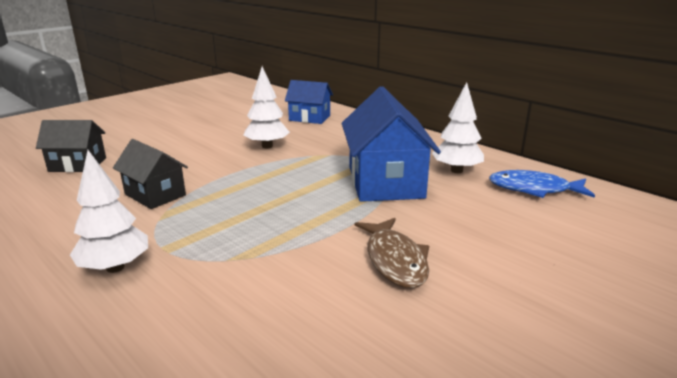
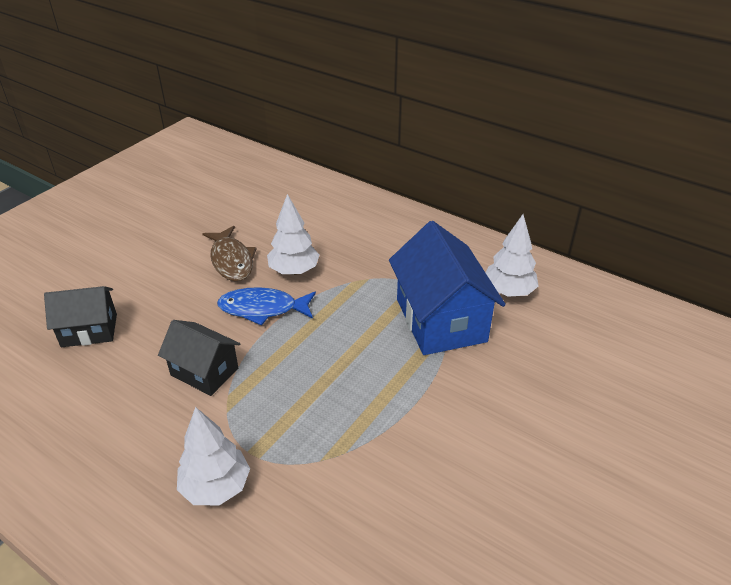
camera: 10 degrees left, 15 degrees up
blue house [285,80,333,124] -> none
brown fish [355,218,429,288] -> brown fish moved to [202,226,257,281]
blue fish [489,170,595,198] -> blue fish moved to [217,287,316,326]

